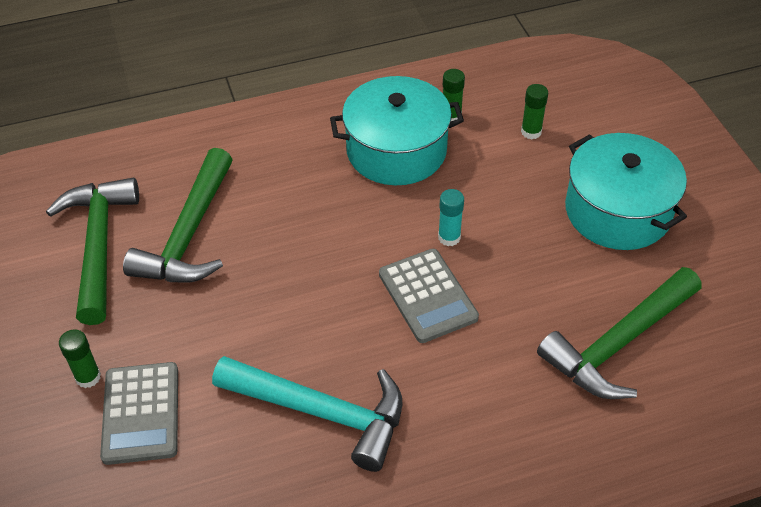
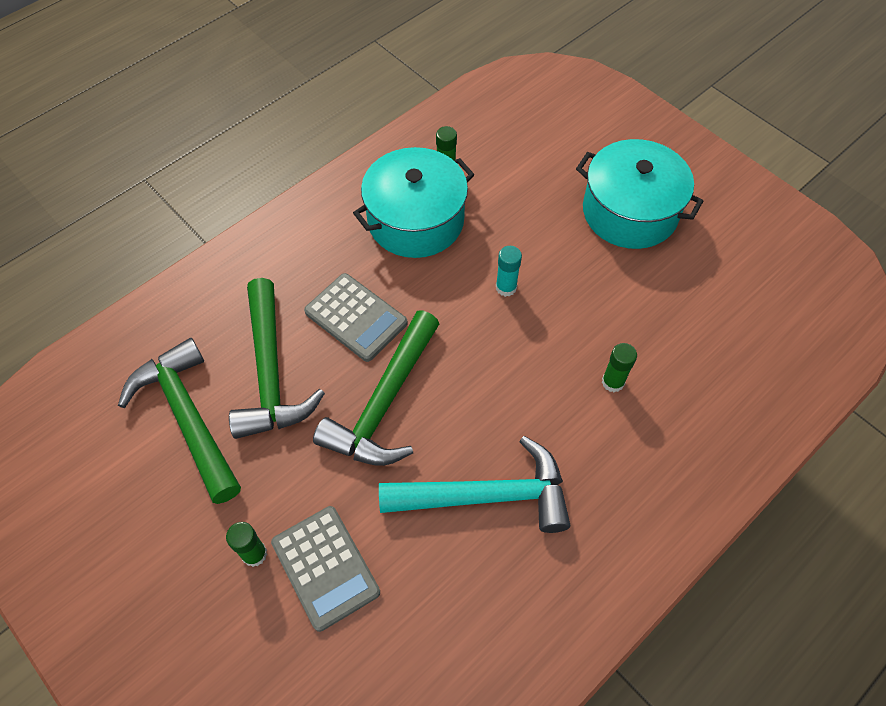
camera: 25 degrees left, 10 degrees up
grey calculator [379,249,479,343] -> grey calculator moved to [304,273,408,362]
green glue stick [521,84,548,139] -> green glue stick moved to [602,343,637,393]
green hammer [537,267,702,399] -> green hammer moved to [313,311,439,466]

